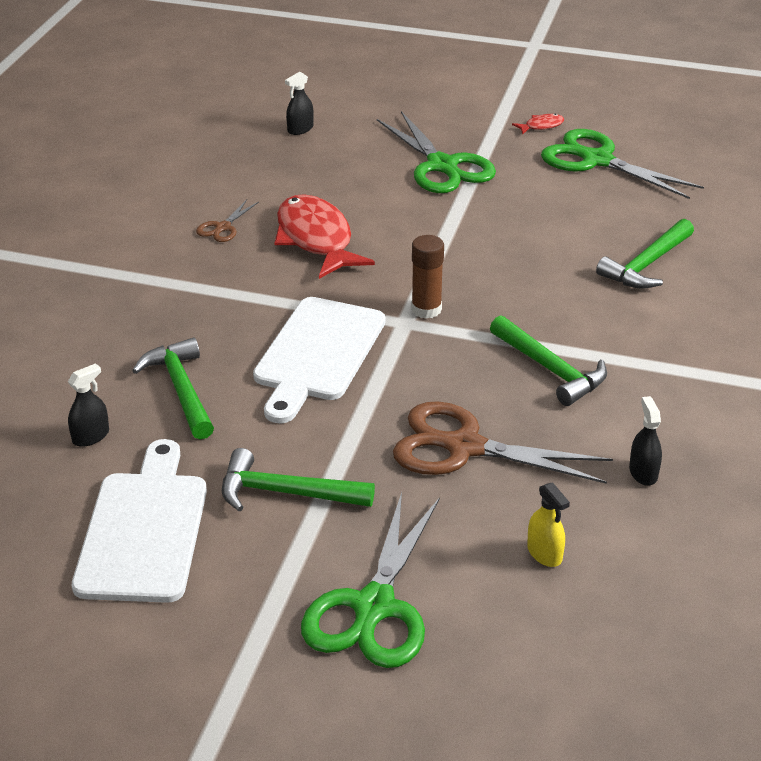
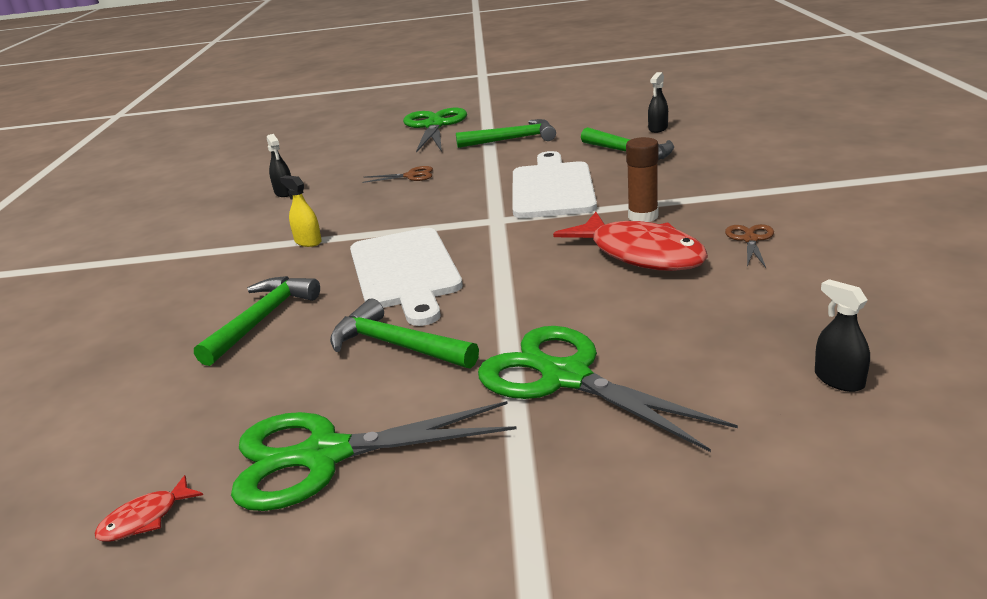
camera: 165 degrees right, 10 degrees down
white cutting board [72,439,207,603] -> white cutting board moved to [350,228,463,326]
black spray bottle [285,72,314,135] -> black spray bottle turned 60 degrees counterclockwise [815,279,870,392]
brown scissors [393,401,613,484] -> brown scissors [362,166,433,183], size x0.47
brown glue stick [411,235,444,319] -> brown glue stick moved to [626,137,659,222]
green hammer [490,315,607,406] -> green hammer moved to [330,298,479,369]
red fish [512,114,564,134] -> red fish moved to [95,475,203,542]
yellow spray bottle [527,482,570,567] -> yellow spray bottle moved to [280,175,322,247]
green scissors [541,129,704,199] -> green scissors turned 150 degrees clockwise [231,401,517,511]

